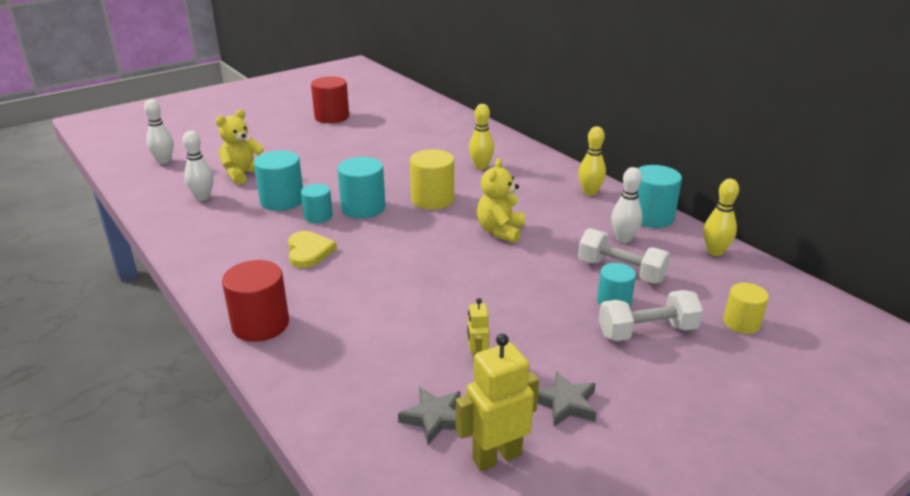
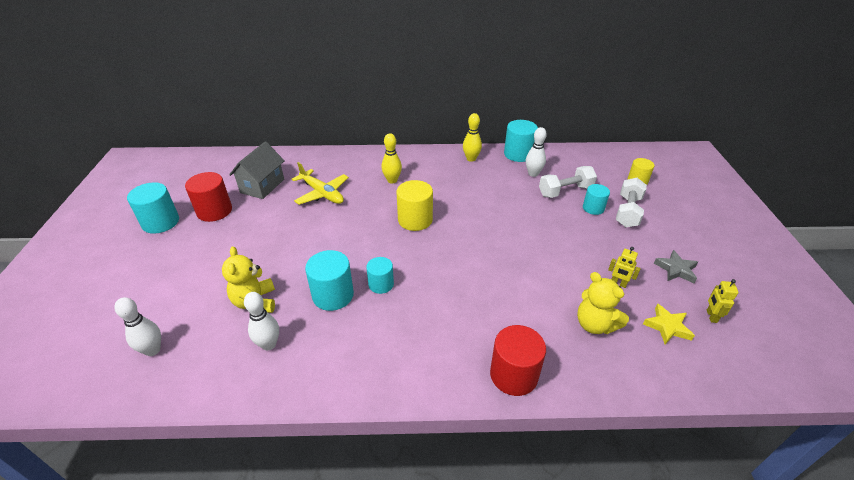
camera: 55 degrees left, 10 degrees up
yellow heart [288,231,337,268] -> none
turquoise cylinder [338,157,386,219] -> turquoise cylinder moved to [127,182,179,234]
grey star [398,387,460,445] -> yellow star [643,303,695,344]
yellow robot [456,333,539,471] -> yellow robot [707,279,739,323], size x0.56
yellow teddy bear [477,158,525,243] -> yellow teddy bear moved to [577,272,629,334]
yellow bowling pin [704,179,739,256] -> none
none -> grey house [229,141,285,199]
none -> yellow plane [292,162,349,205]

